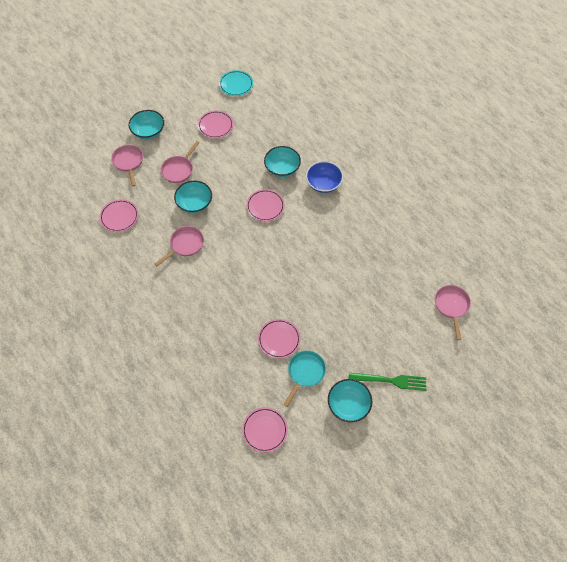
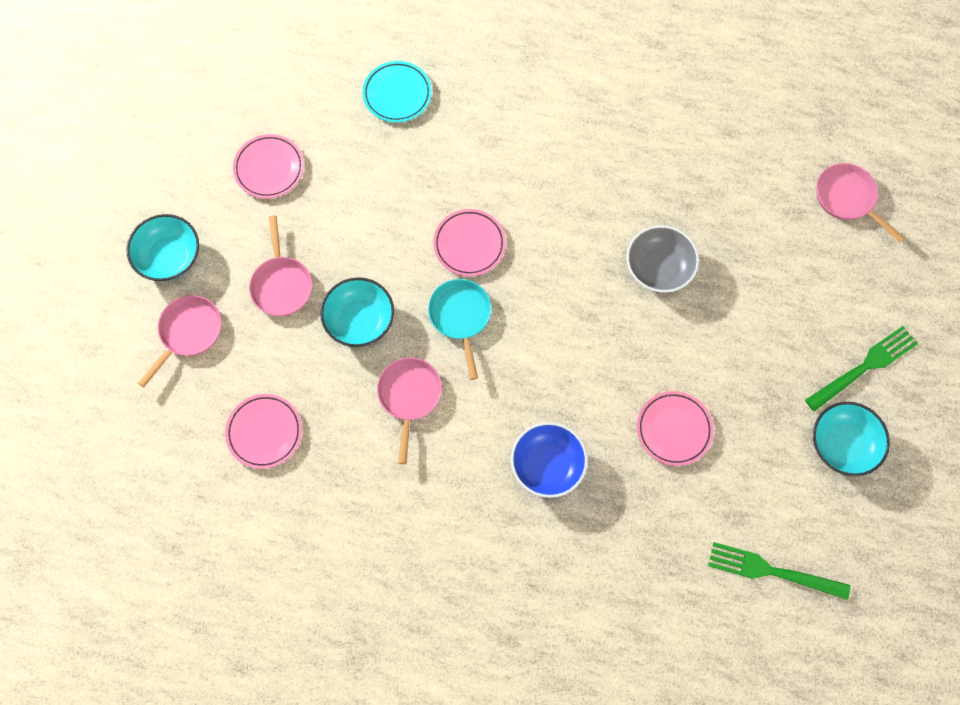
camera: 40 degrees left, 10 degrees up
pink pan [111,145,143,186] -> pink pan turned 90 degrees clockwise [138,295,222,387]
turquoise plate [219,70,253,96] -> turquoise plate moved to [362,61,432,122]
pink plate [242,407,288,453] -> green fork [708,542,850,600]
turquoise bowl [264,146,301,177] -> none
turquoise pan [283,351,326,407] -> turquoise pan moved to [428,279,492,380]
blue bowl [306,161,343,193] -> blue bowl moved to [511,422,588,498]
none -> grey bowl [626,225,699,293]

